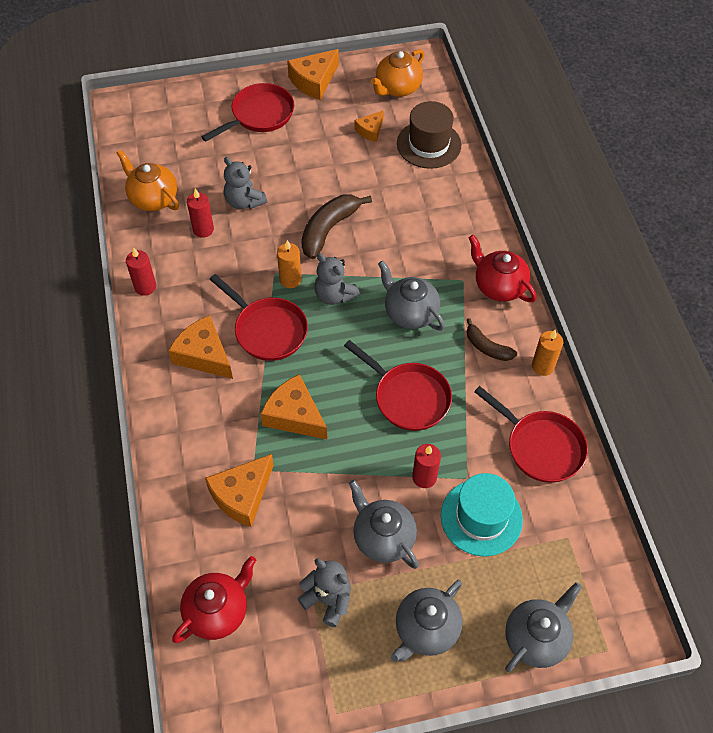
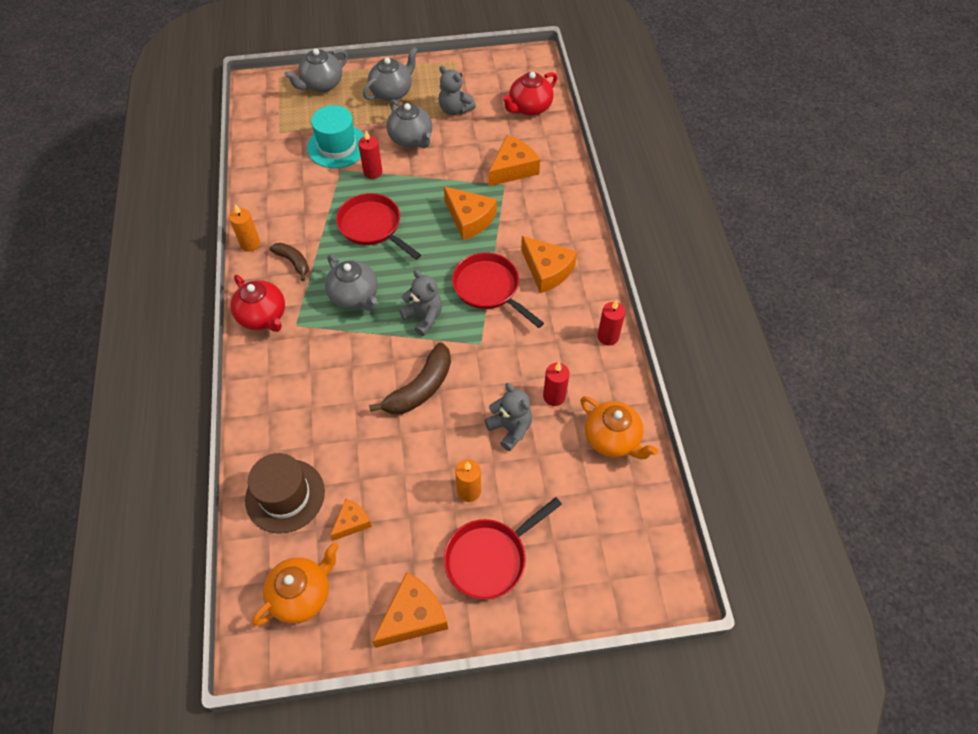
camera: 175 degrees left, 0 degrees up
orange candle [277,240,302,288] -> orange candle moved to [455,459,481,502]
red pan [474,386,588,483] -> none

